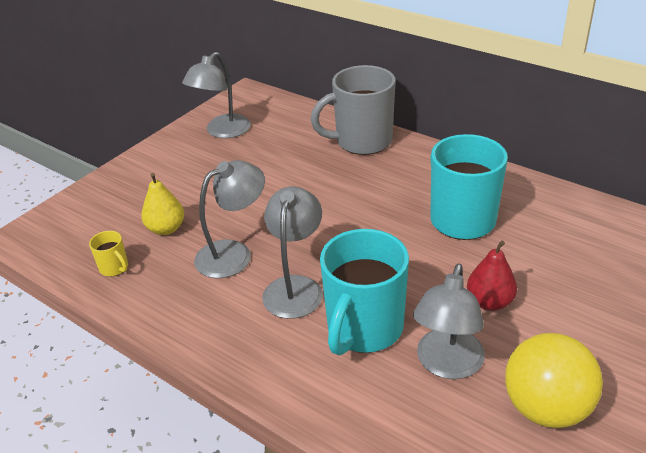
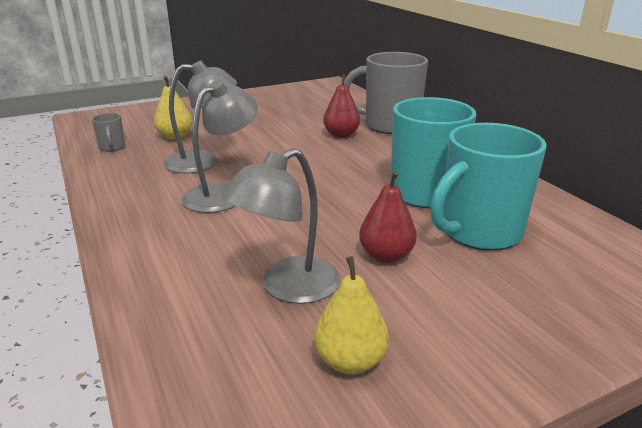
camera: 25 degrees right, 10 degrees down
yellow mug [89,231,128,277] -> grey mug [92,113,125,151]
grey lamp [182,52,251,138] -> none
turquoise mug [320,229,409,356] -> turquoise mug moved to [430,123,547,250]
yellow ball [505,333,603,428] -> yellow pear [314,256,389,374]
none -> red pear [323,74,360,138]

